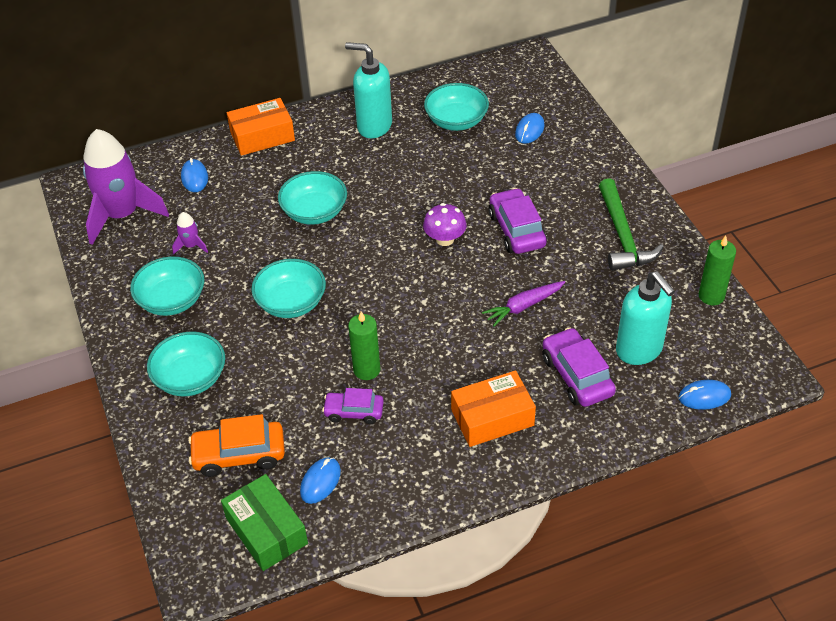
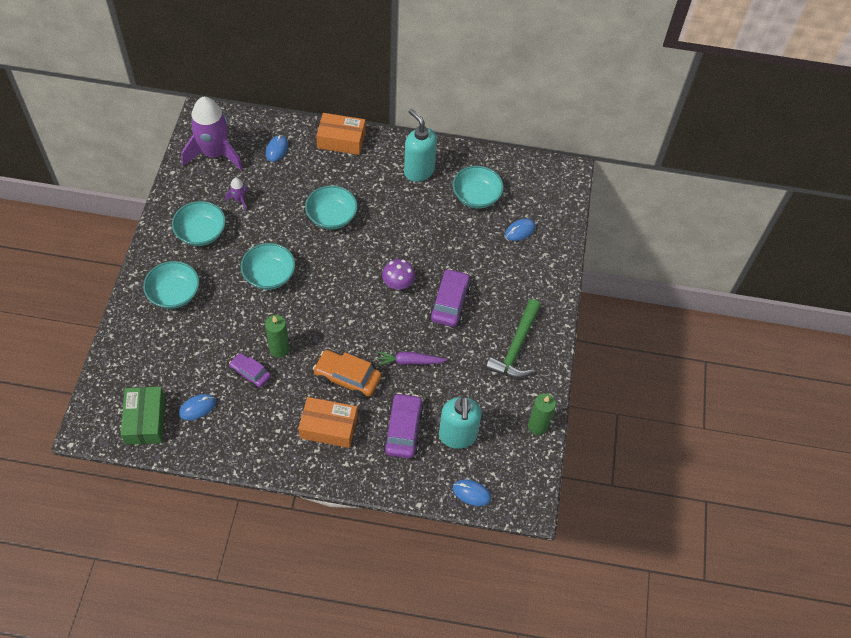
camera: 25 degrees right, 10 degrees up
orange car [188,414,285,477] -> orange car moved to [313,350,381,399]

